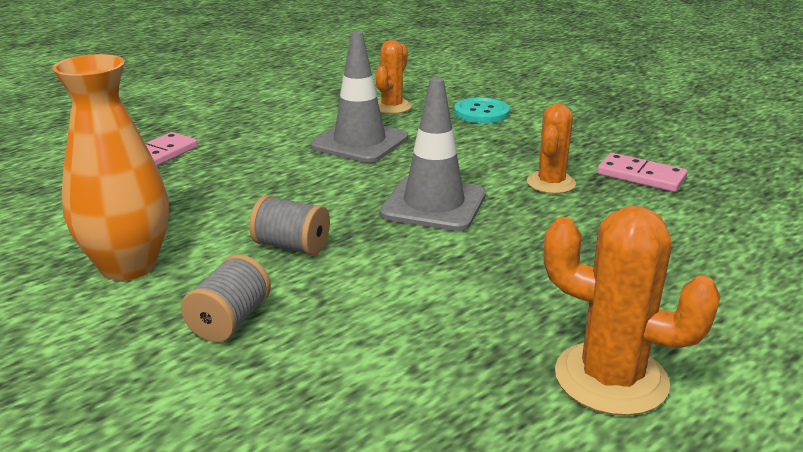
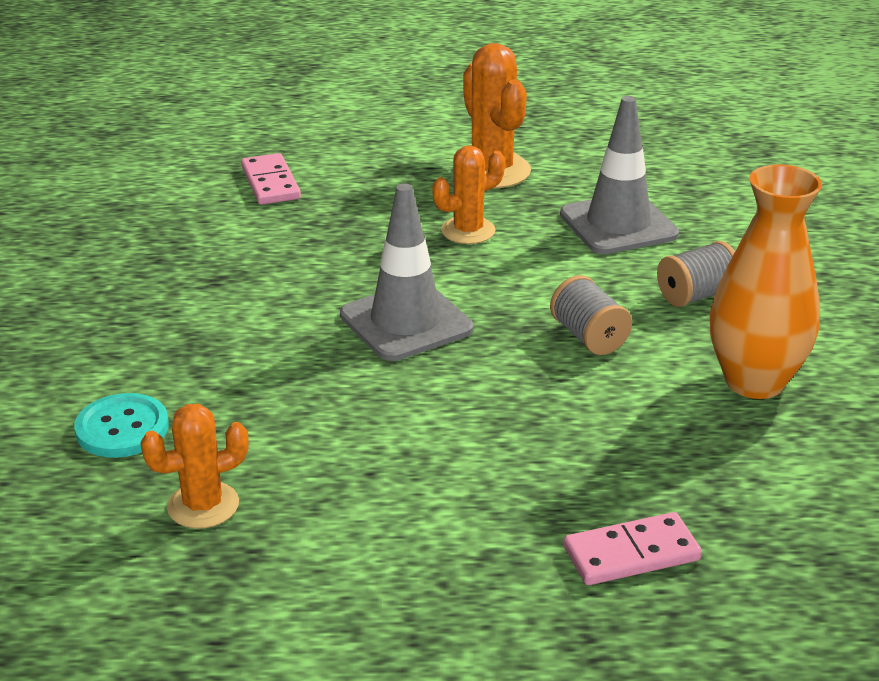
camera: 140 degrees left, 5 degrees up
grey traffic cone [310,31,408,163] -> grey traffic cone moved to [560,96,679,254]
orange cactus [527,104,576,194] -> orange cactus moved to [432,146,505,244]
pink domino [597,153,688,192] -> pink domino moved to [241,153,301,205]

